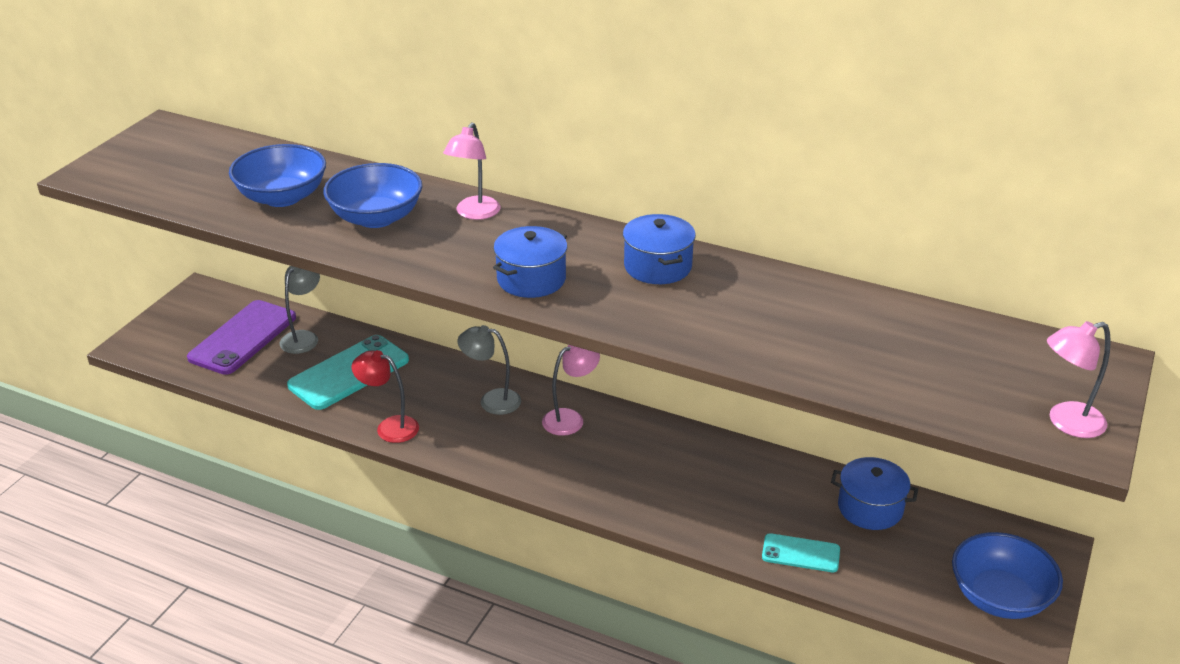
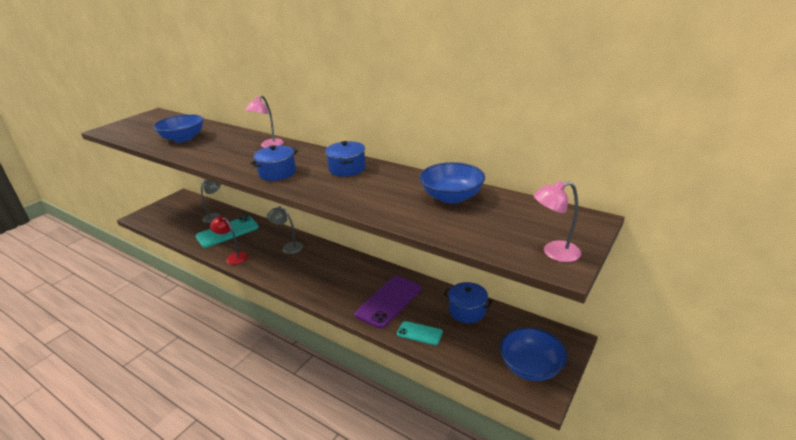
camera: 10 degrees right, 5 degrees down
purple phone [187,300,296,375] -> purple phone moved to [355,276,421,328]
blue bowl [323,163,422,228] -> blue bowl moved to [420,162,485,204]
pink lamp [542,345,600,436] -> none

